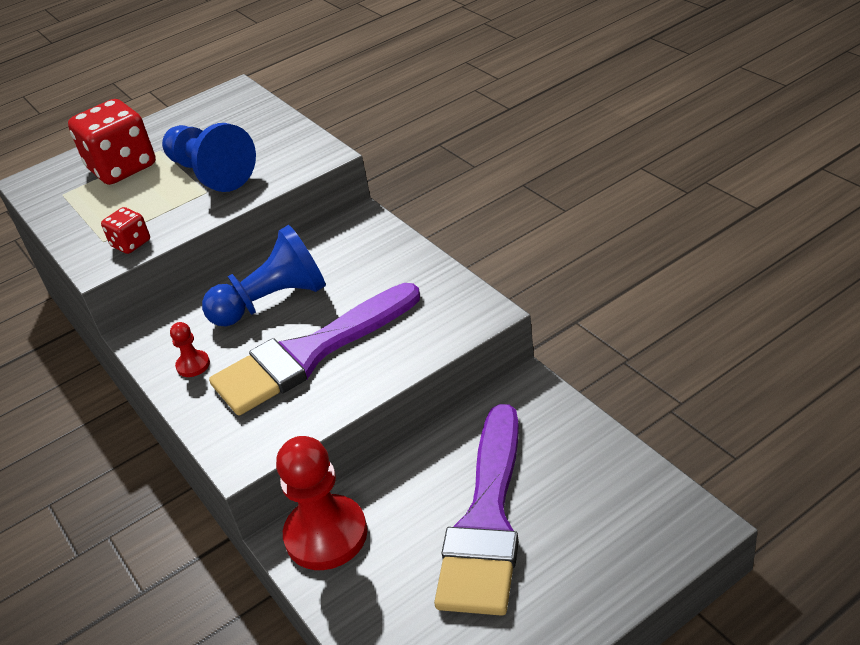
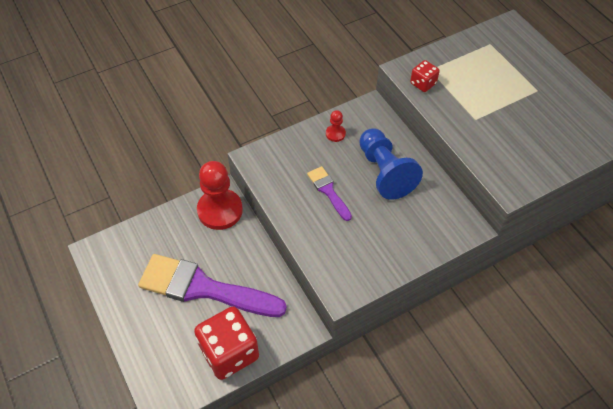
camera: 90 degrees right, 15 degrees up
red dice [68,99,156,185] -> red dice moved to [194,307,259,380]
blue pawn [162,123,256,192] -> none
purple brush [209,283,420,416] -> purple brush [307,166,352,221], size x0.48

